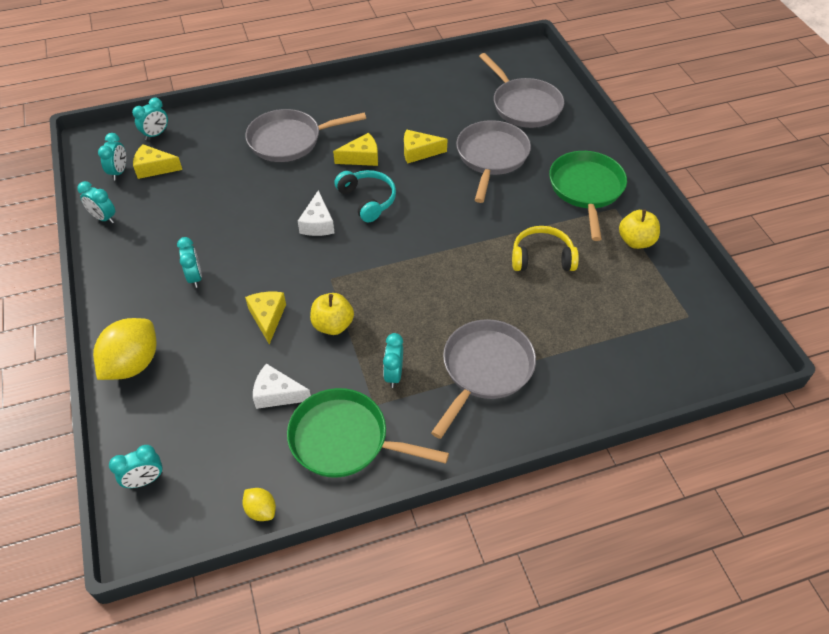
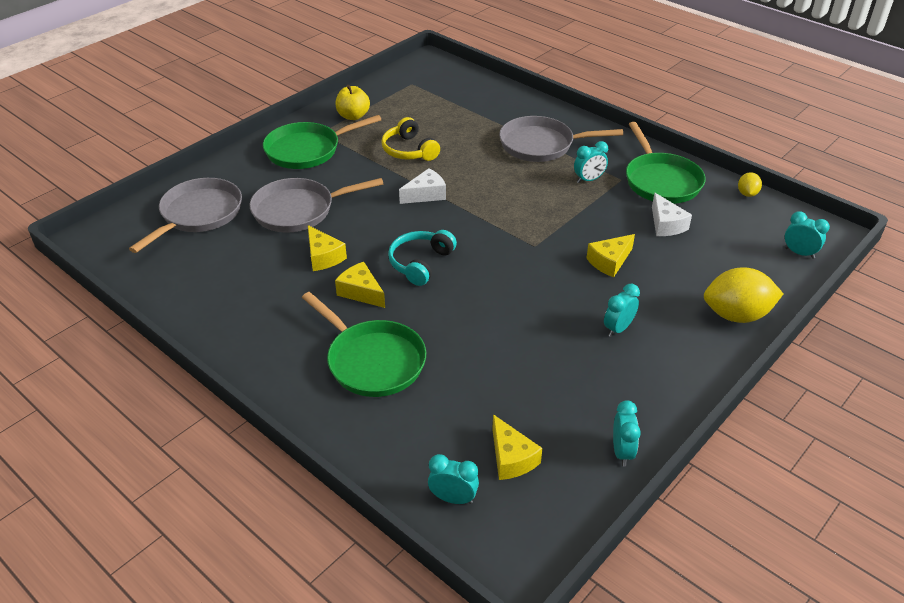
camera: 120 degrees left, 10 degrees down
turquoise clock [98,133,126,180] -> none
grey pan [245,109,366,162] -> green pan [302,292,426,397]
white cheese [298,190,334,236] -> white cheese moved to [399,168,446,204]
yellow apple [310,293,354,335] -> none

